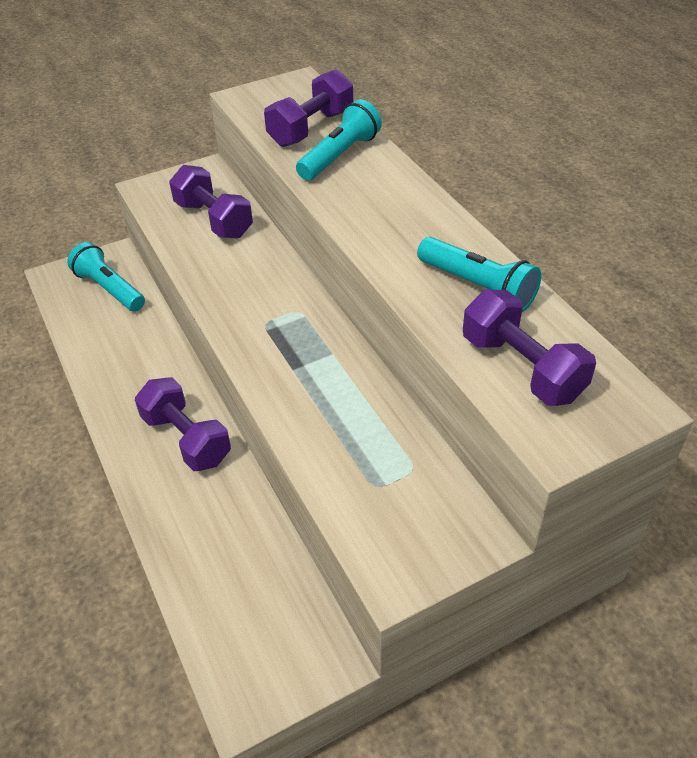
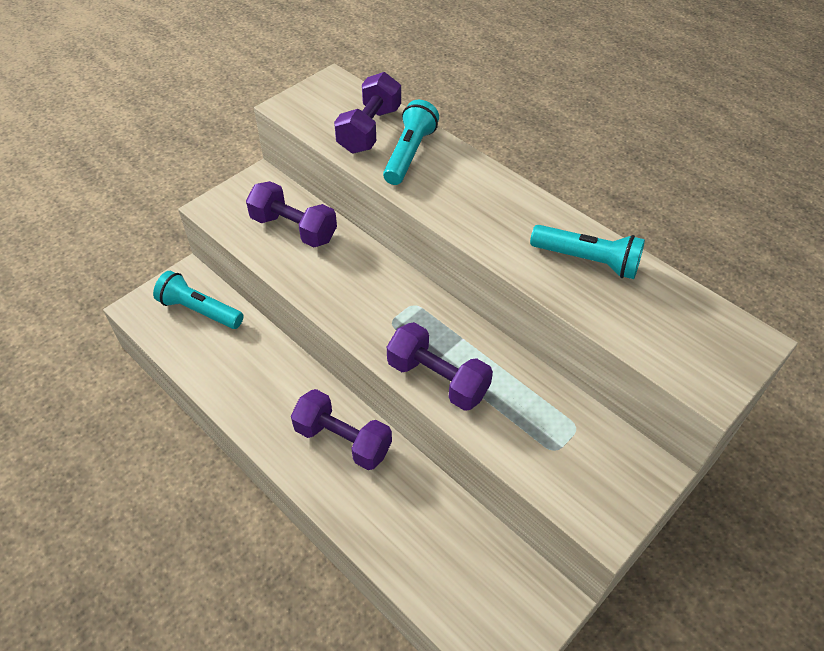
camera: 20 degrees left, 5 degrees up
purple dumbbell [463,289,596,406] -> purple dumbbell moved to [387,322,493,411]

